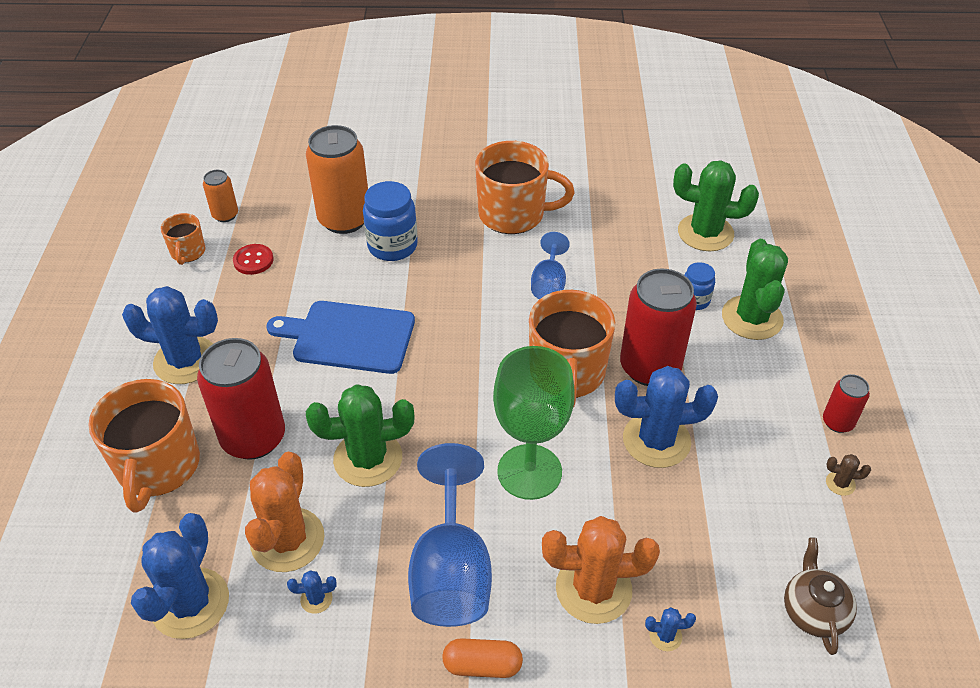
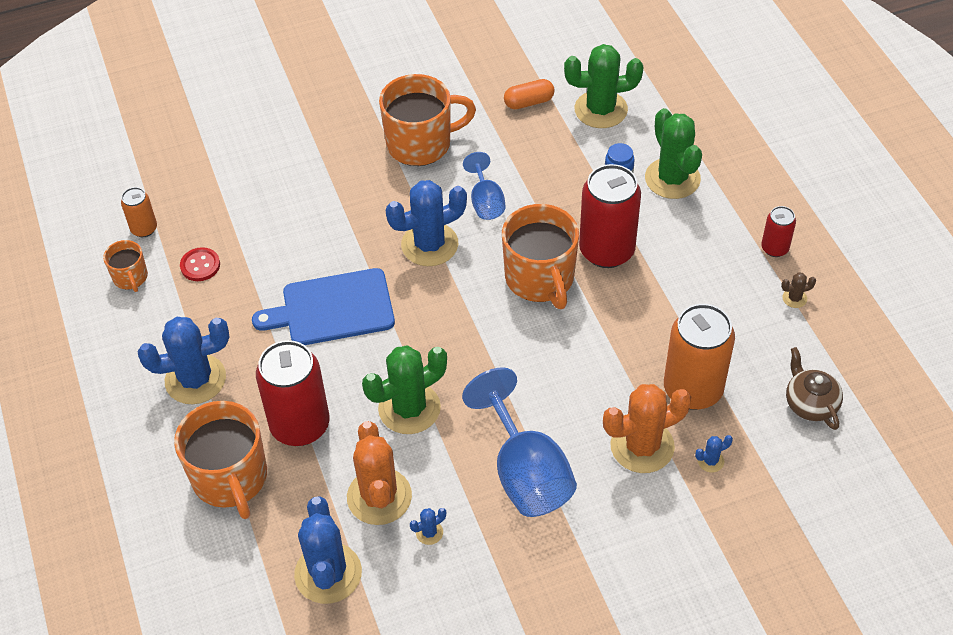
camera: 20 degrees left, 5 degrees up
orange can [306,125,368,234] -> orange can moved to [664,304,735,410]
blue jar [363,181,418,261] -> none
orange capsule [442,638,523,678] -> orange capsule moved to [504,79,555,109]
green goblet [493,346,575,500] -> none
blue cactus [615,366,718,468] -> blue cactus moved to [385,180,467,266]

